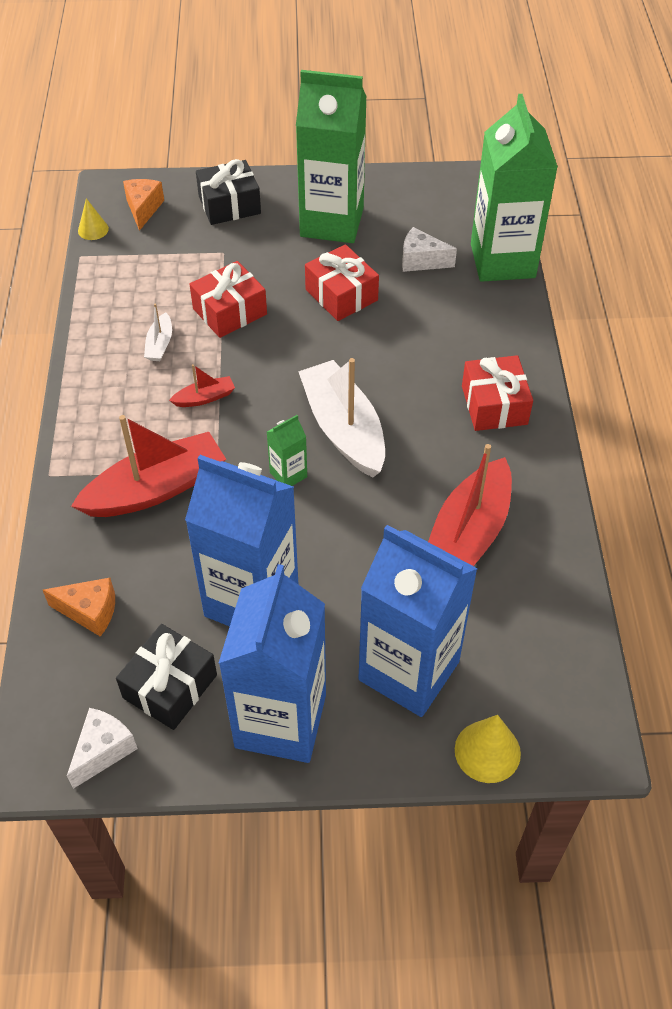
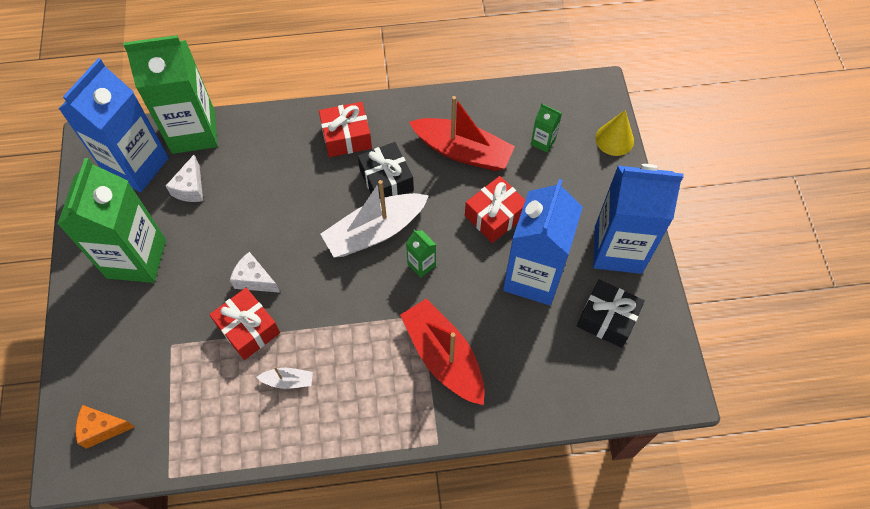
camera: 95 degrees left, 10 degrees up
orange cheese [43,578,115,637] -> none
white cheese [67,708,138,789] -> white cheese moved to [230,252,280,293]
yellow cone [78,198,109,240] -> none
red boat [169,364,235,407] -> none
black gift [196,159,261,225] -> black gift moved to [358,142,414,198]
red gift [305,244,379,321] -> red gift moved to [465,176,525,243]
blue carton [358,525,478,717] -> blue carton moved to [59,58,169,192]
none -> green carton [531,104,562,153]

